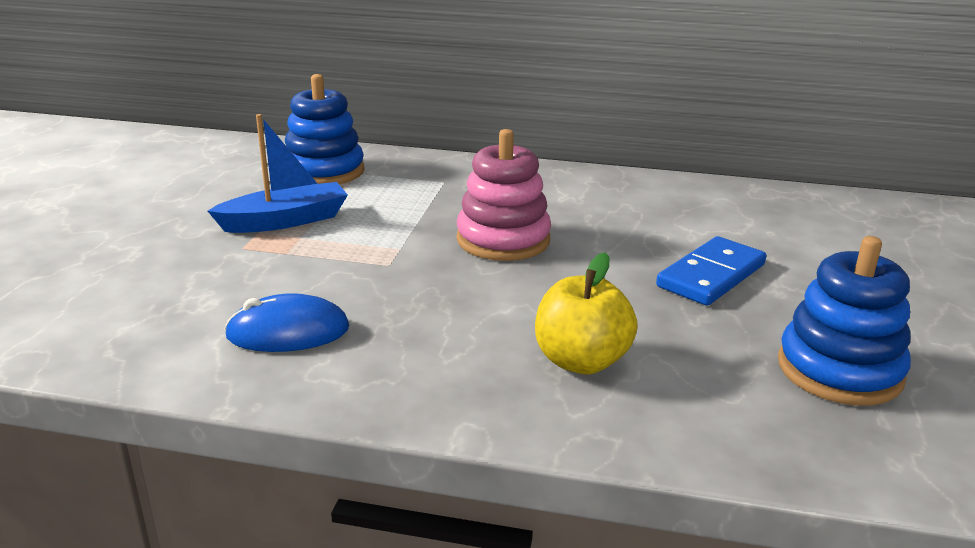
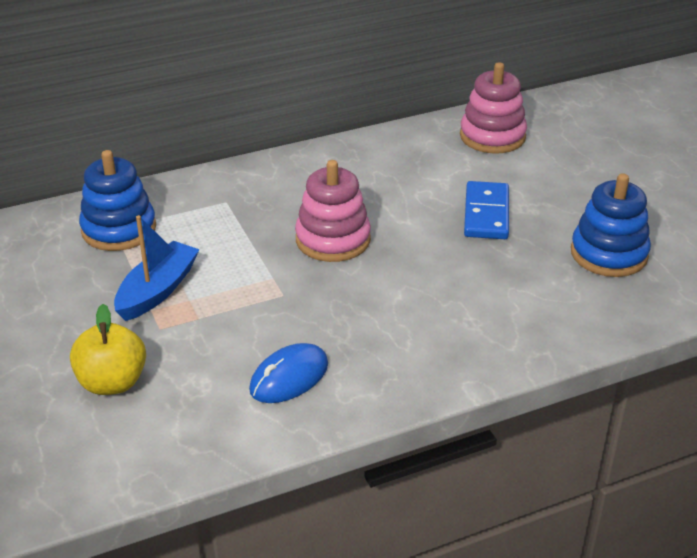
camera: 35 degrees left, 10 degrees up
yellow apple [535,252,638,374] -> yellow apple moved to [70,304,146,395]
none -> pink stacking toy [460,62,527,154]

